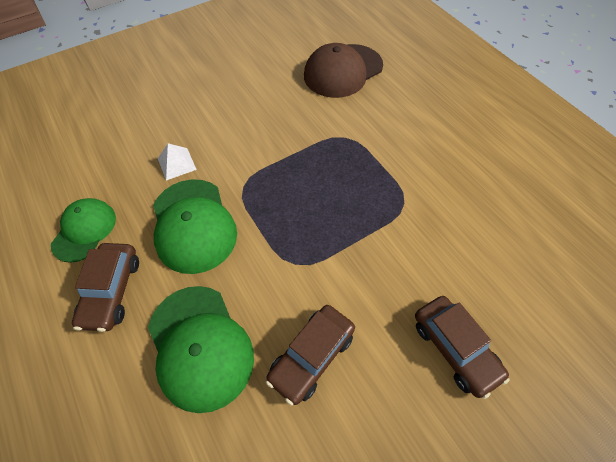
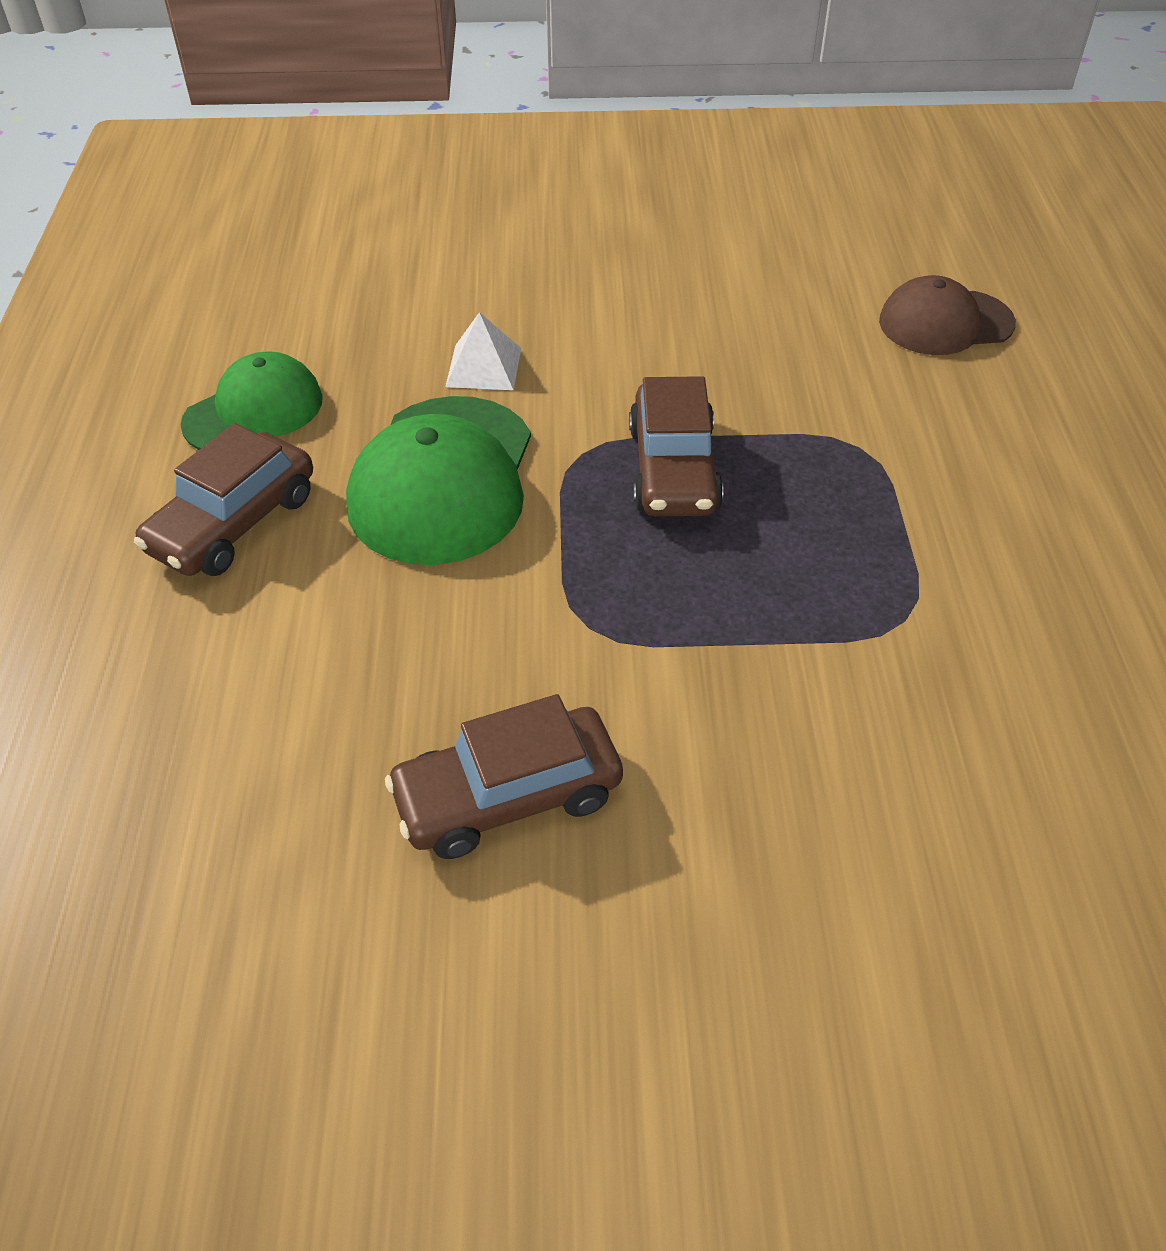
camera: 30 degrees right, 10 degrees down
green cap [148,286,254,413] -> none
brown cap [304,43,383,98] -> brown cap [879,275,1016,355], size x0.65
brown car [415,296,509,399] -> brown car moved to [629,376,723,517]

